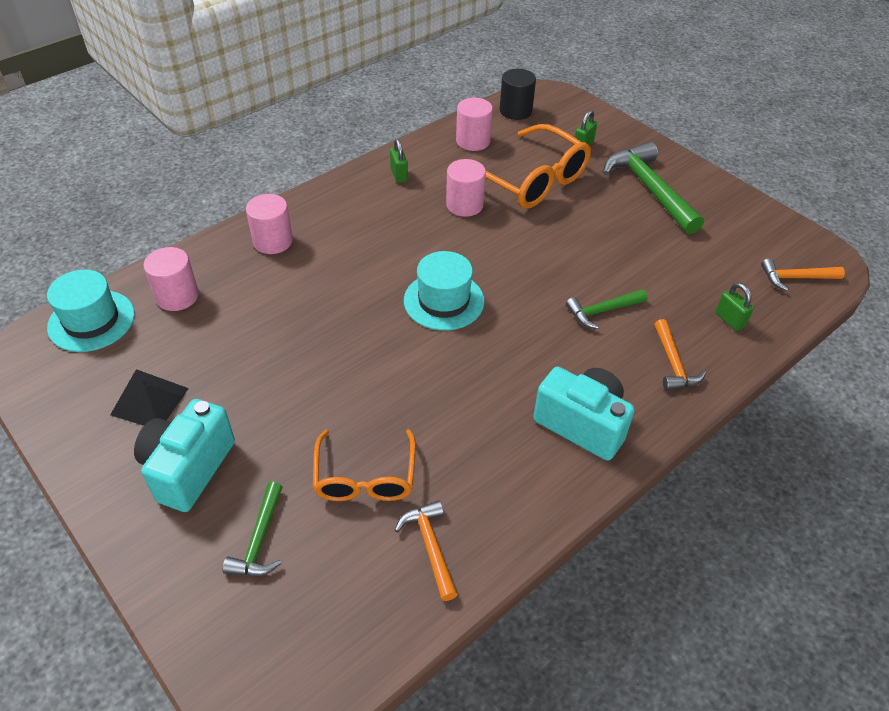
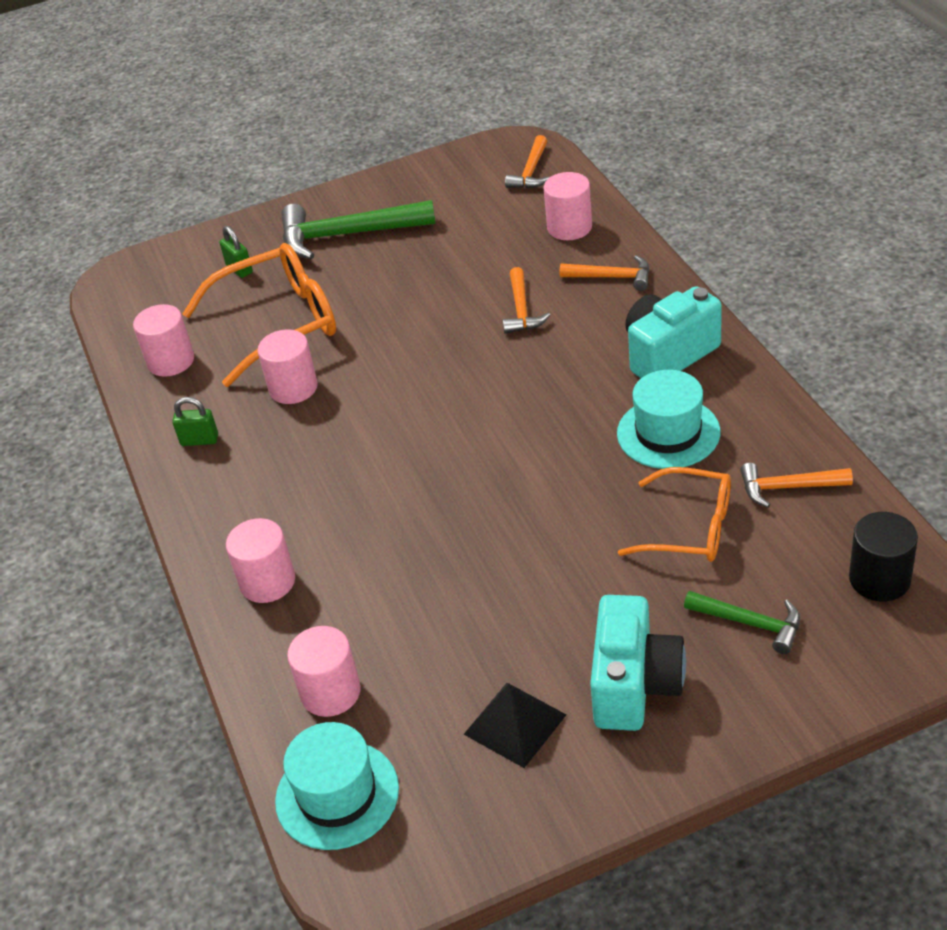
camera: 65 degrees left, 5 degrees down
turquoise camera [134,399,235,512] -> turquoise camera turned 120 degrees counterclockwise [590,595,686,731]
turquoise hat [404,251,484,331] -> turquoise hat moved to [617,370,720,469]
black cylinder [500,69,536,120] -> black cylinder moved to [849,512,918,601]
green hammer [566,289,648,329] -> orange hammer [503,267,550,334]
green padlock [716,282,754,331] -> pink cylinder [544,172,592,240]

